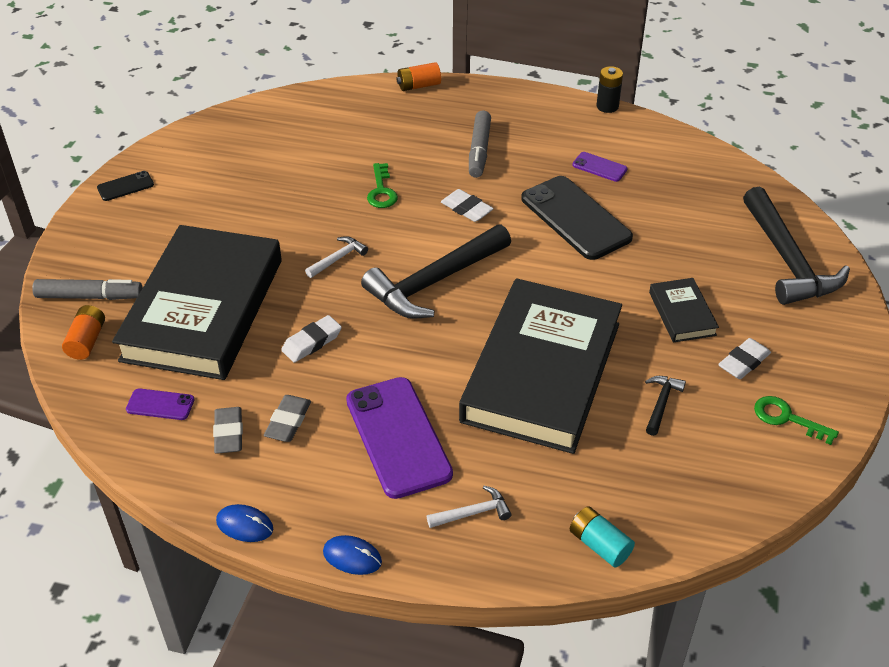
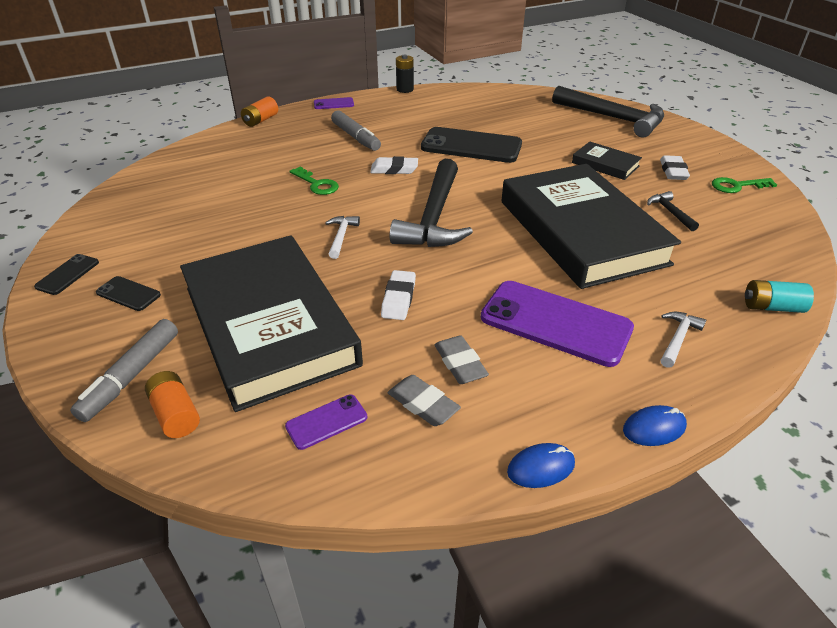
camera: 40 degrees left, 5 degrees down
grey marker [32,279,143,300] -> grey marker turned 150 degrees clockwise [70,319,178,422]
purple phone [572,152,628,182] -> purple phone moved to [314,97,354,109]
none -> black phone [96,276,161,311]

